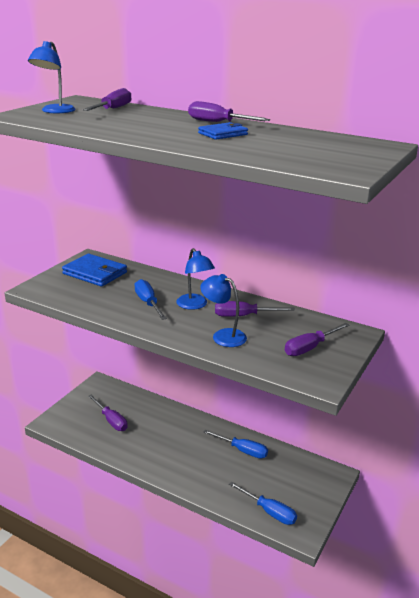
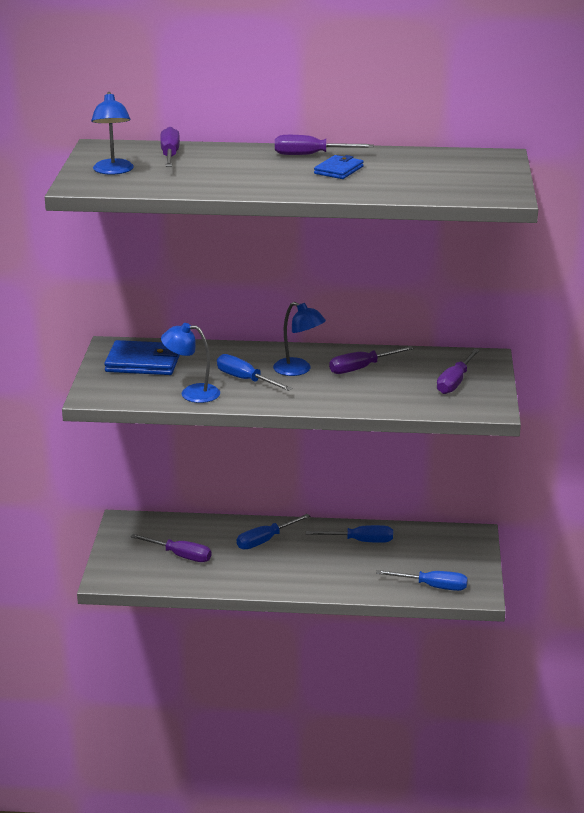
camera: 25 degrees left, 0 degrees up
blue lamp [200,274,247,347] -> blue lamp moved to [161,323,220,403]
none -> blue screwdriver [237,514,310,550]

